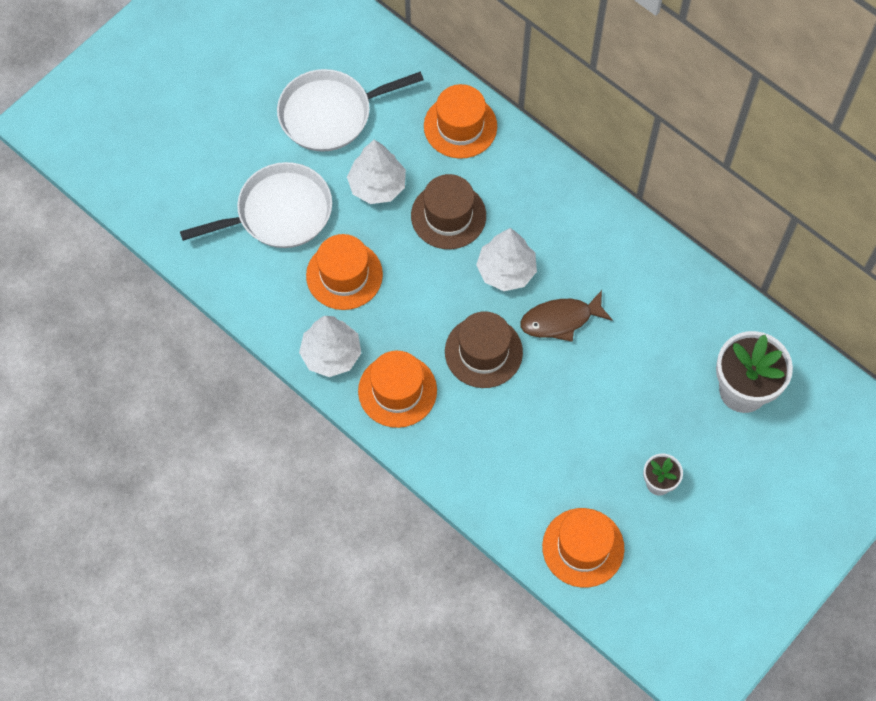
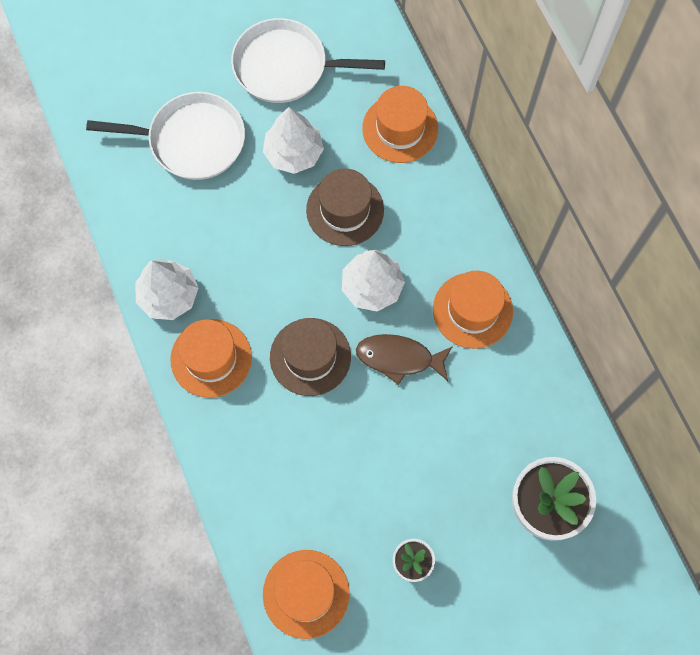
camera: 25 degrees right, 5 degrees up
orange hat [306,234,383,310] -> orange hat moved to [433,271,513,349]

